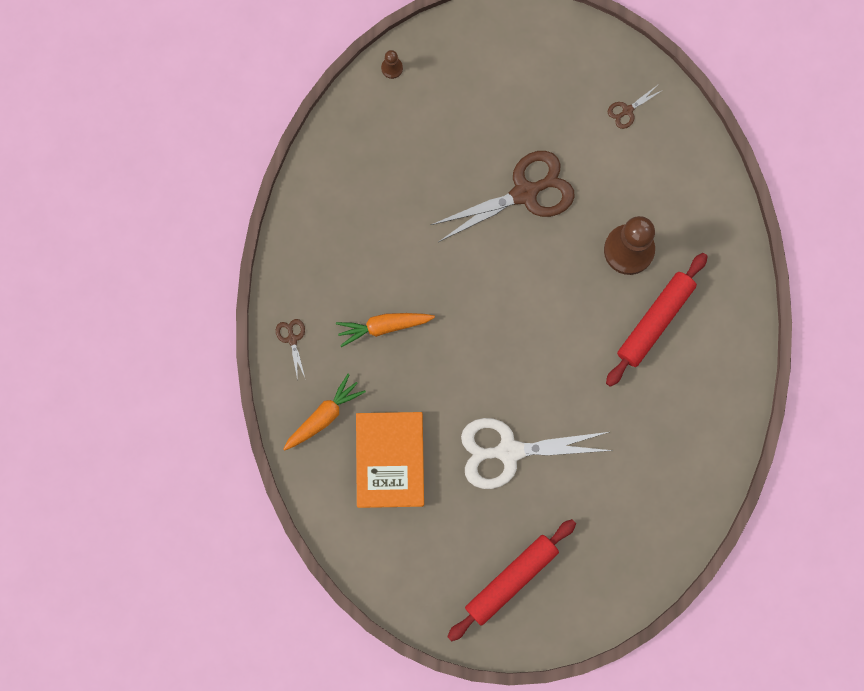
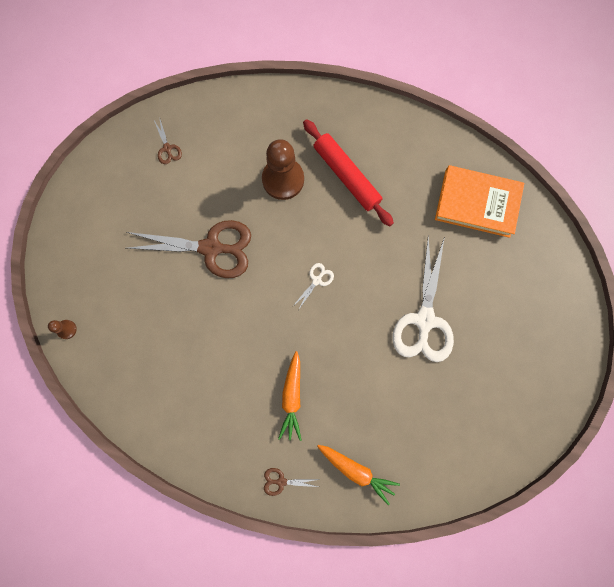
camera: 75 degrees left, 0 degrees up
orange carrot [283,374,366,451] -> orange carrot turned 150 degrees clockwise [317,445,400,505]
orange book [356,412,424,508] -> orange book moved to [435,165,524,238]
brown scissors [431,151,575,242] -> brown scissors turned 105 degrees clockwise [127,220,251,278]
red rolling pin [447,519,576,642] -> none
none -> white scissors [292,263,334,310]

